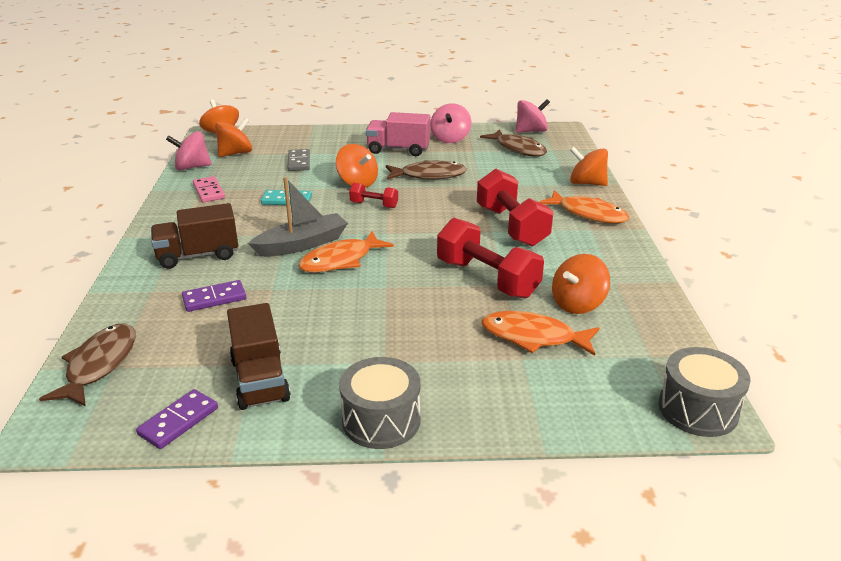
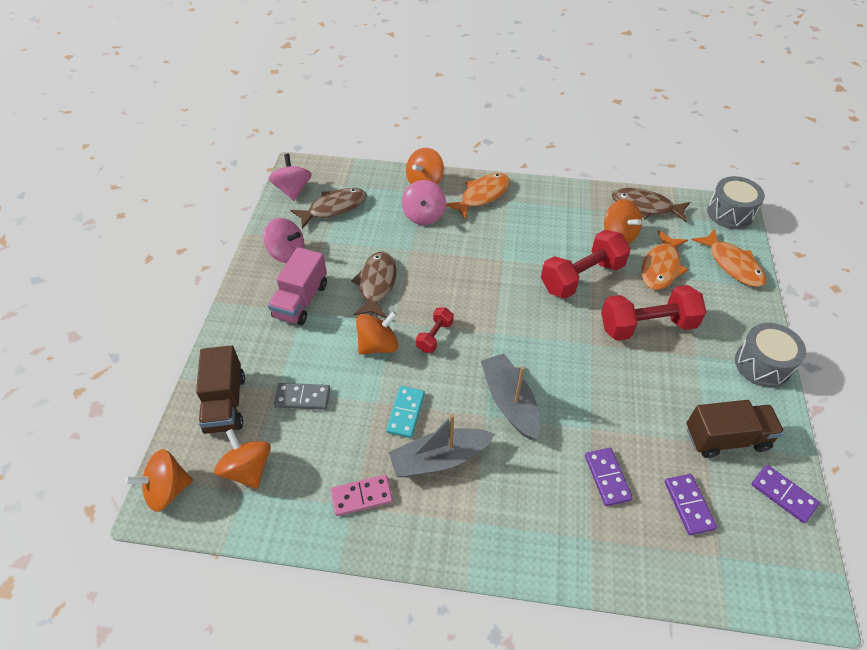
camera: 80 degrees left, 20 degrees up
brown fish [39,323,136,407] -> brown fish moved to [612,188,690,223]
brown truck [151,203,238,269] -> brown truck moved to [196,345,245,434]
pink spinning top [166,131,212,170] -> pink spinning top moved to [402,180,446,225]
orange fish [298,231,394,273] -> orange fish moved to [692,229,766,287]
red dumbbell [477,169,553,247] -> red dumbbell moved to [601,285,706,341]
none -> grey boat [389,414,495,477]
none -> purple domino [665,474,717,535]

